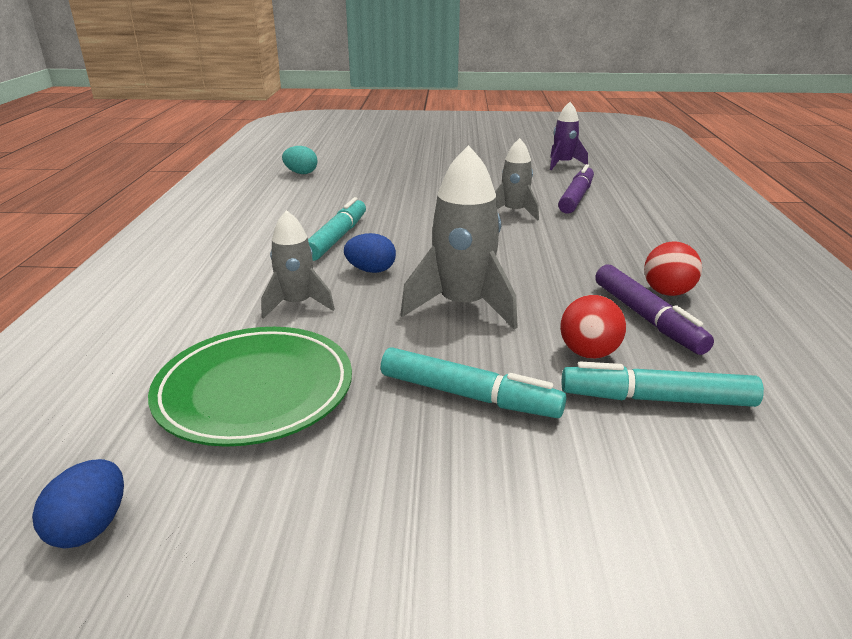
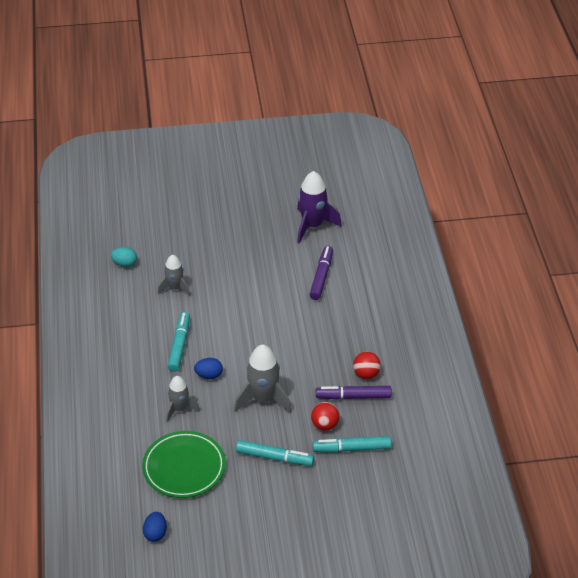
camera: 10 degrees left, 15 degrees up
grey rocket [495,138,539,221] -> grey rocket moved to [158,255,191,296]
purple rocket [550,102,588,170] -> purple rocket [297,171,342,244], size x1.61
purple marker [595,265,714,355] -> purple marker turned 120 degrees clockwise [316,386,392,400]

